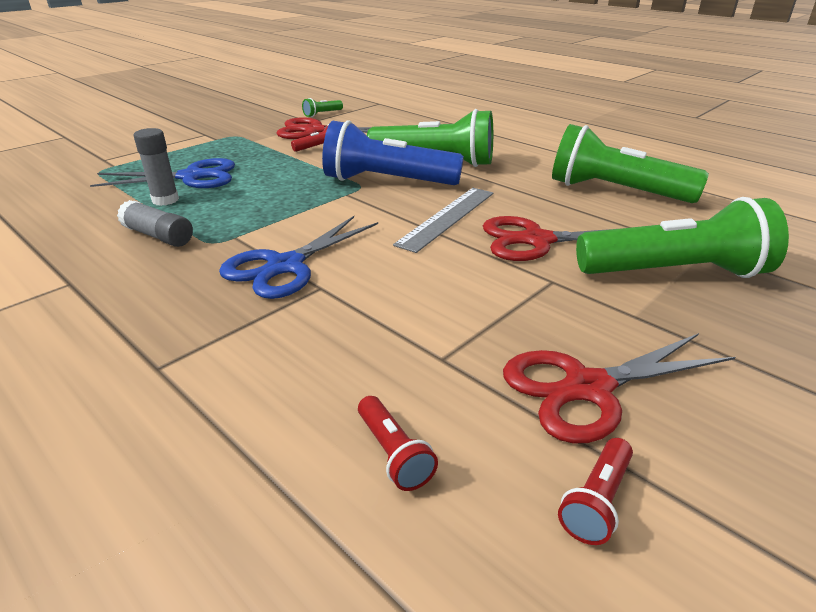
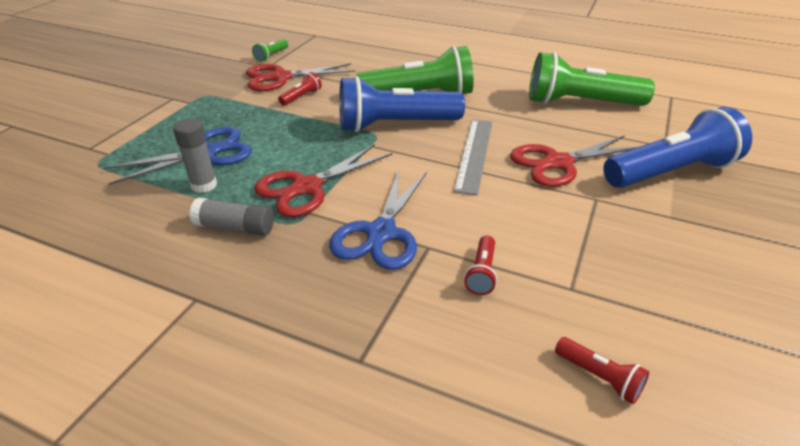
camera: 20 degrees left, 5 degrees up
red scissors [503,333,735,443] -> red scissors moved to [254,144,392,217]
red flashlight [558,438,633,545] -> red flashlight moved to [464,236,497,295]
green flashlight [576,197,789,278] -> blue flashlight [603,107,752,188]

